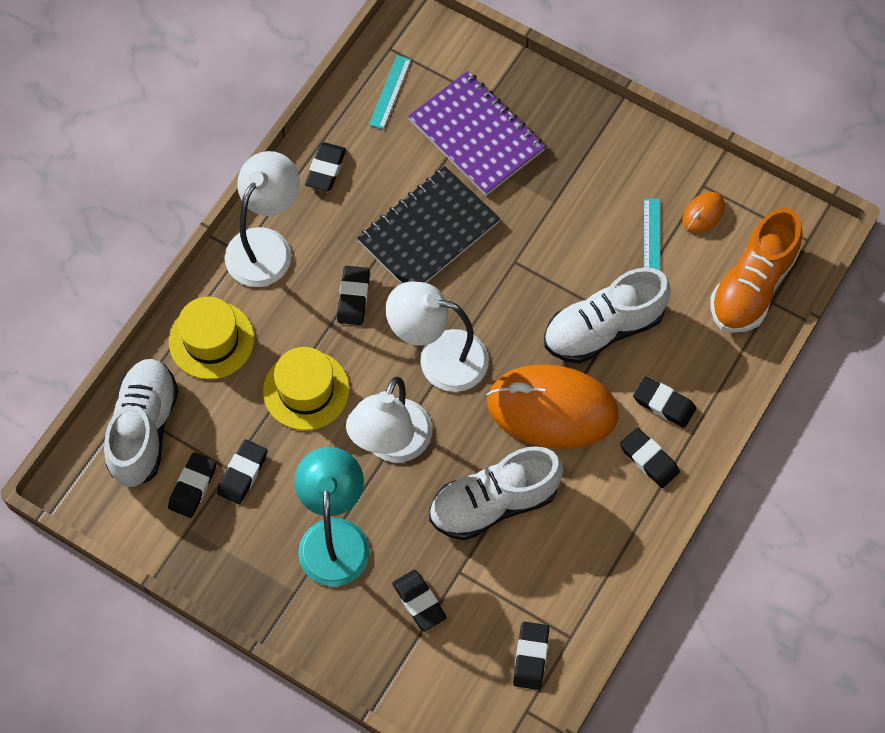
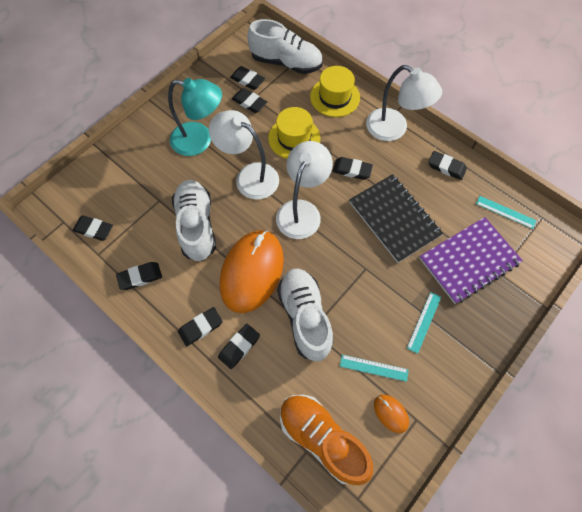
camera: 100 degrees right, 0 degrees up
black eraser [392,570,447,632] -> black eraser moved to [116,262,162,290]
none -> turquoise ruler [407,292,441,354]

